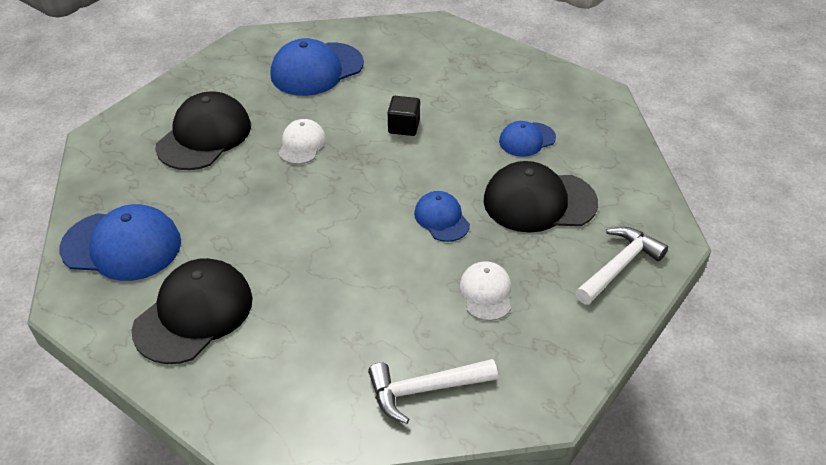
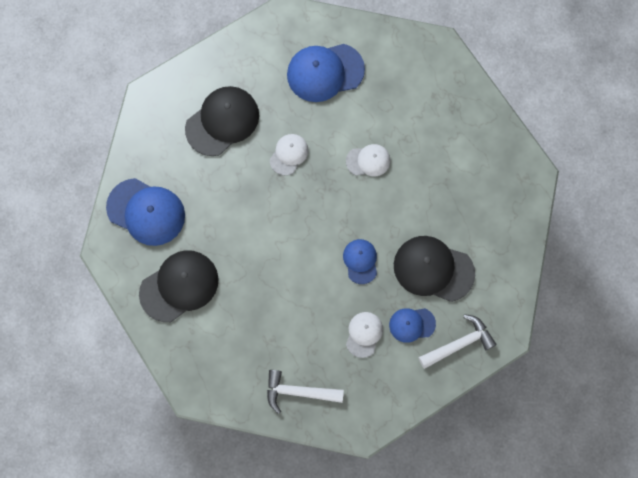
camera: 20 degrees right, 30 degrees up
black cube [388,96,420,136] -> white cap [346,144,390,176]
blue cap [499,121,556,157] -> blue cap moved to [389,308,436,343]

